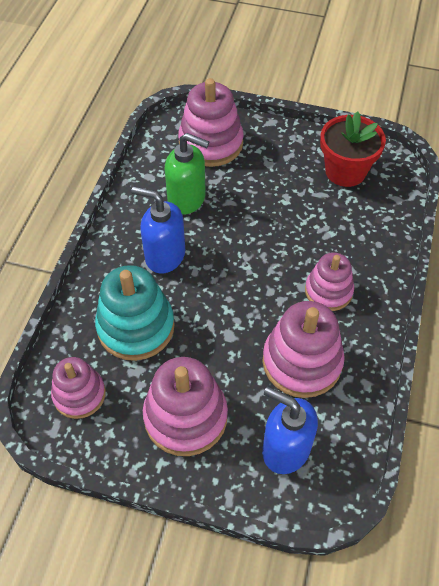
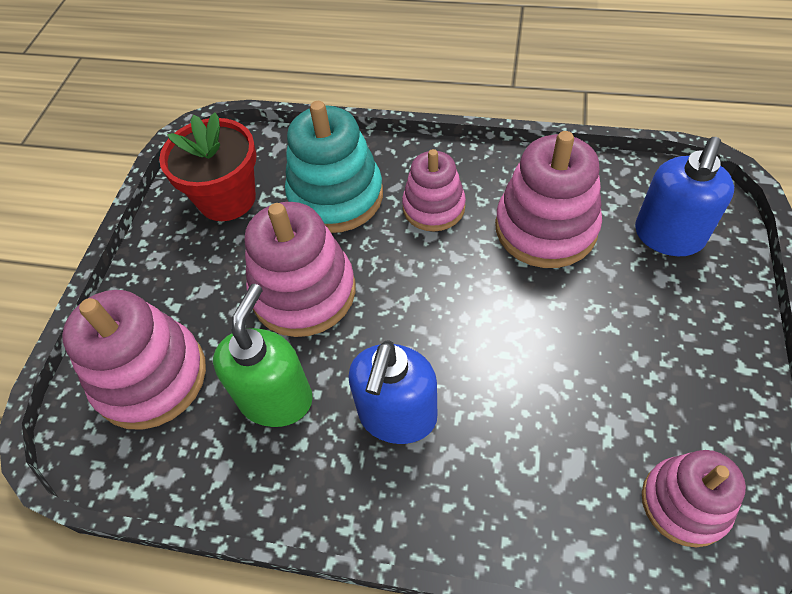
camera: 90 degrees left, 0 degrees up
turquoise stacking toy [95,265,175,361] -> turquoise stacking toy moved to [285,101,383,233]
pink stacking toy [143,357,228,456] -> pink stacking toy moved to [245,202,356,337]

